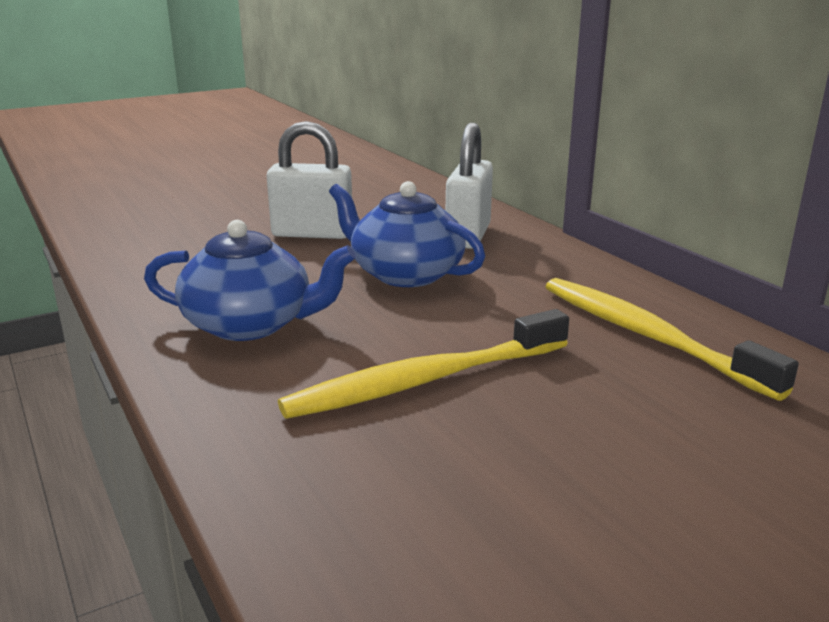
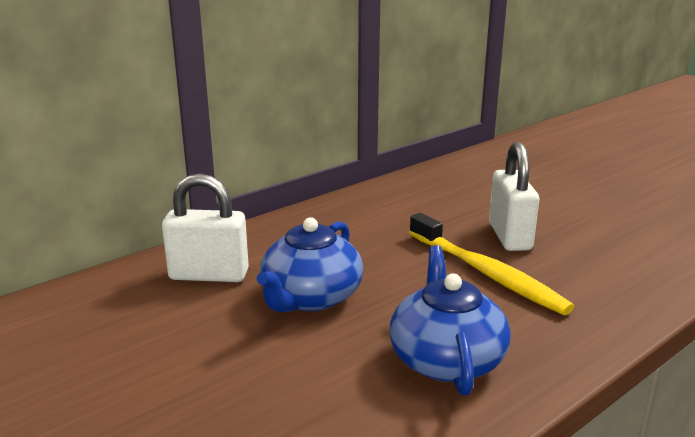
camera: 100 degrees left, 0 degrees up
white padlock [267,121,352,239] -> white padlock moved to [489,142,539,251]
yellow toothbrush [545,278,799,401] -> none

